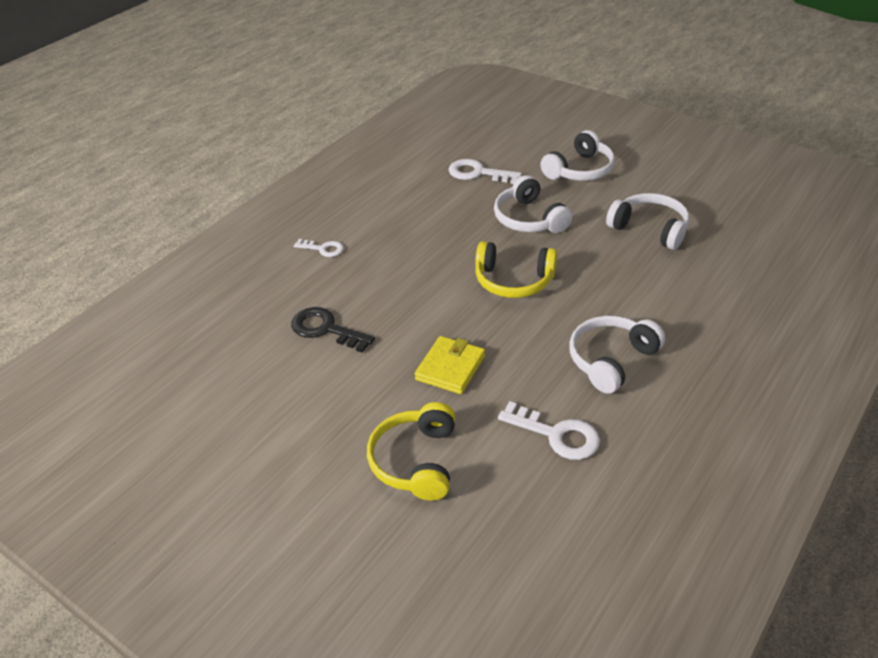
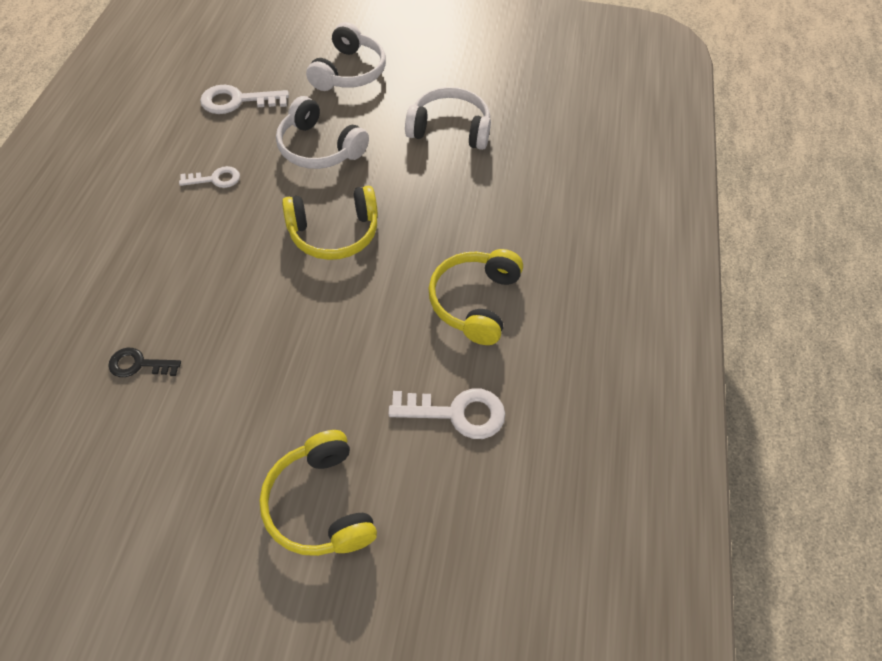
camera: 30 degrees left, 15 degrees up
black key [291,307,375,353] -> black key [108,348,181,377], size x0.63
white key [294,239,344,257] -> white key moved to [179,166,240,188]
yellow wallet [415,336,485,394] -> none
white headphones [569,316,665,394] -> yellow headphones [428,249,523,345]

